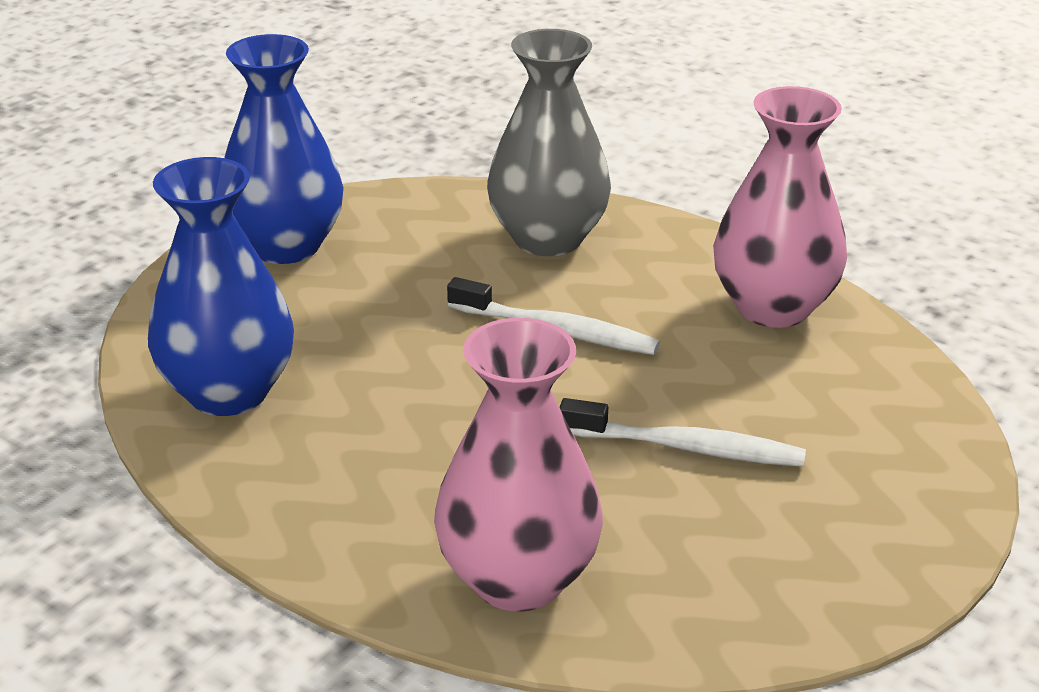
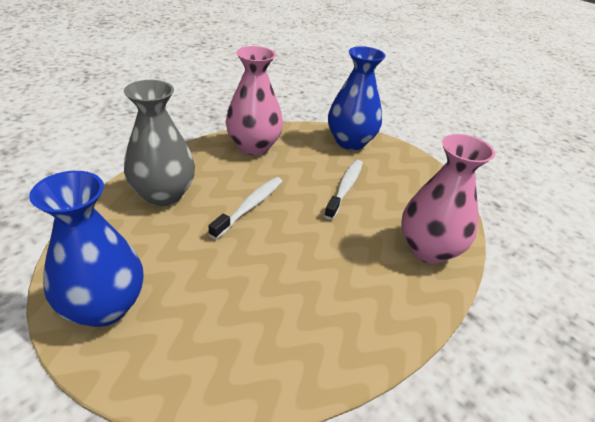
camera: 85 degrees left, 5 degrees up
blue vase [148,157,294,416] -> blue vase moved to [328,46,386,150]

